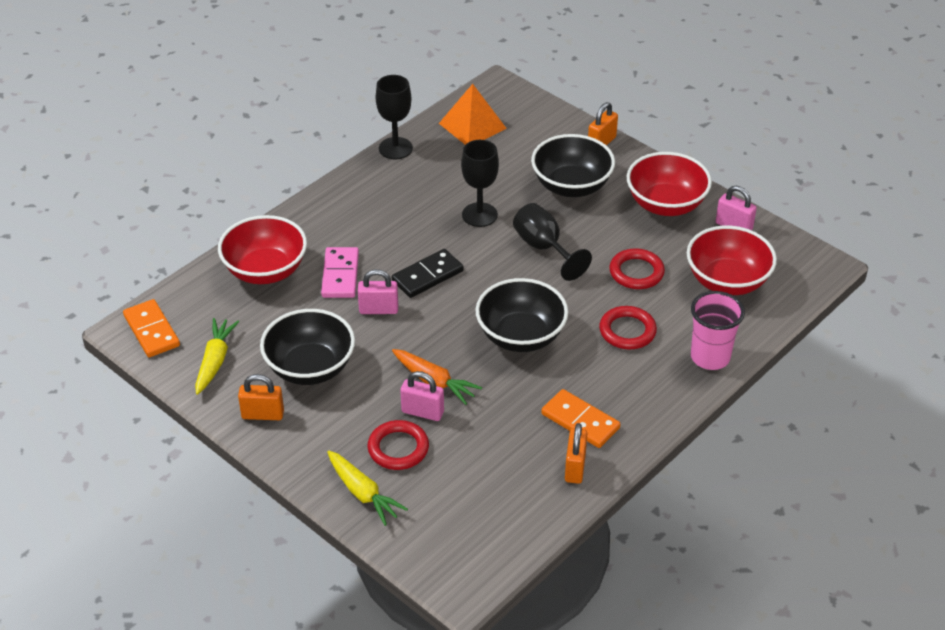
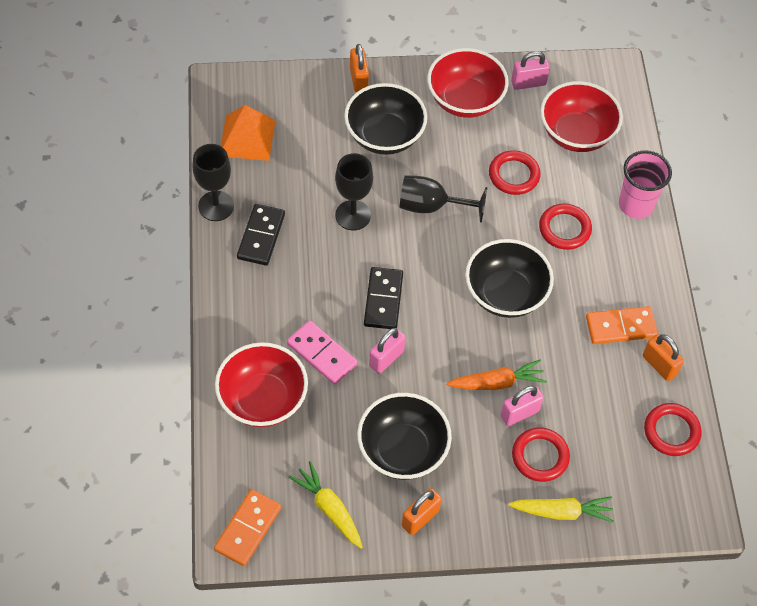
camera: 50 degrees left, 15 degrees up
orange domino [123,299,180,357] -> orange domino turned 75 degrees counterclockwise [214,489,281,566]
none -> black domino [237,204,285,266]
none -> red ring [644,403,702,456]

